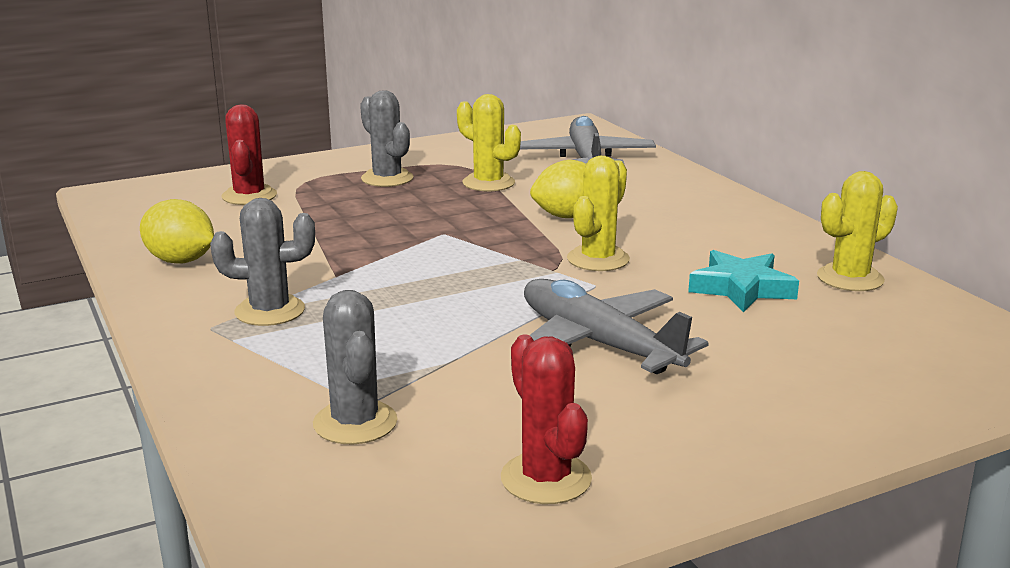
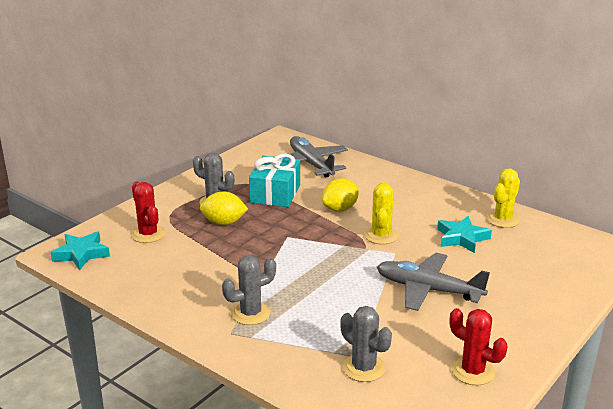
camera: 25 degrees left, 5 degrees up
yellow lemon [140,199,214,264] -> yellow lemon moved to [200,191,248,225]
yellow cactus [457,94,521,191] -> turquoise gift [249,154,300,207]
none -> turquoise star [51,231,110,270]

